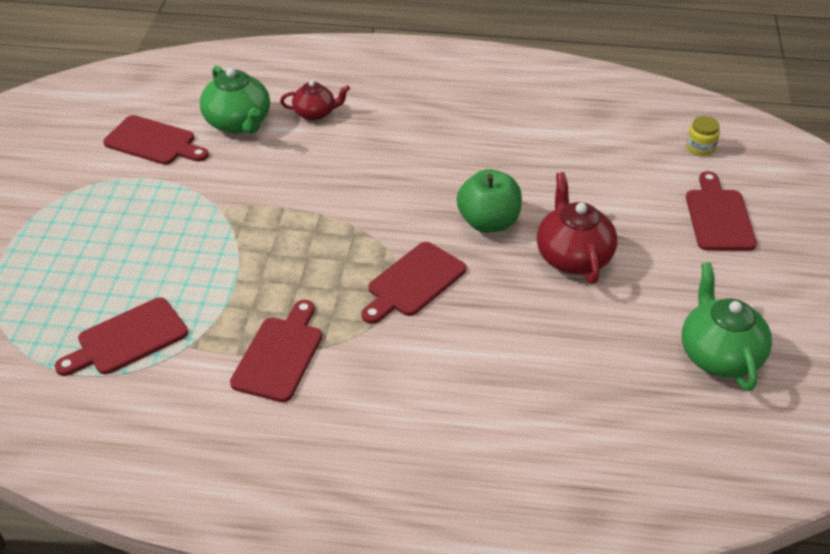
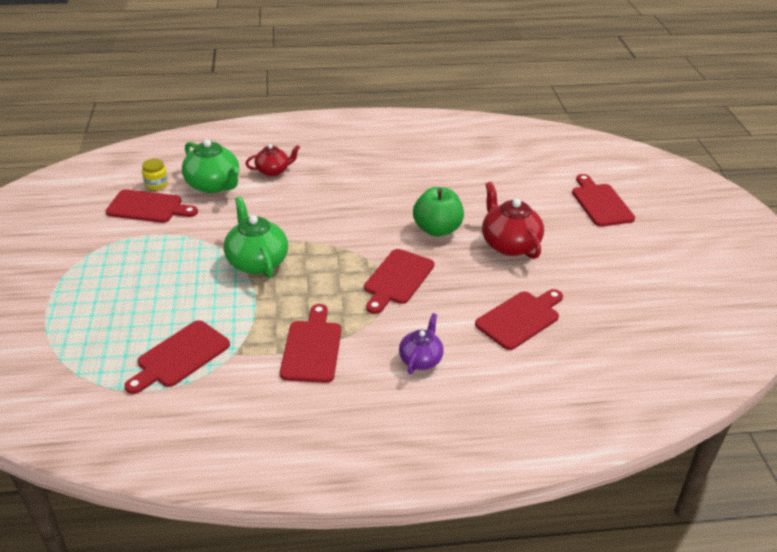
camera: 15 degrees left, 5 degrees down
green teapot [682,262,772,391] -> green teapot moved to [224,197,288,278]
yellow jar [686,116,720,156] -> yellow jar moved to [142,159,168,190]
none -> purple teapot [399,313,444,374]
none -> red cutting board [475,289,563,350]

